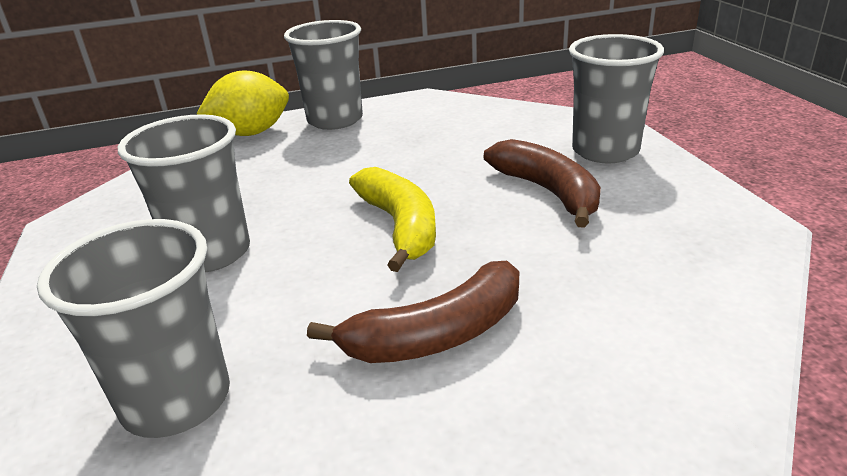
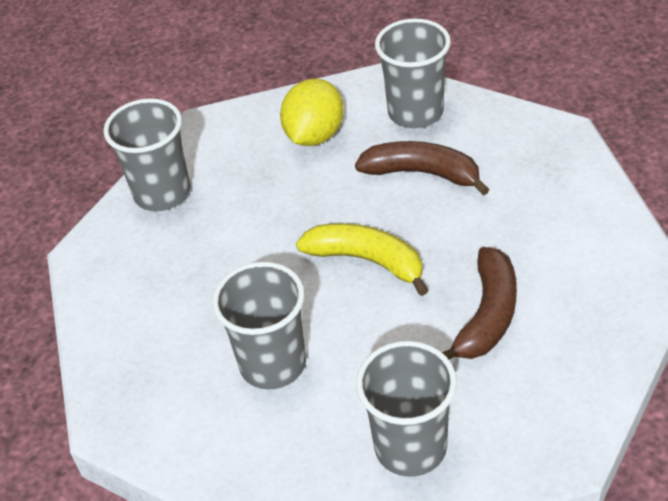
camera: 40 degrees left, 15 degrees up
yellow lemon [197,71,289,136] -> yellow lemon moved to [280,79,344,146]

